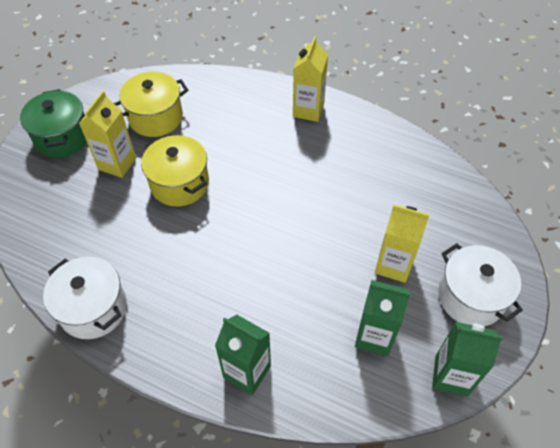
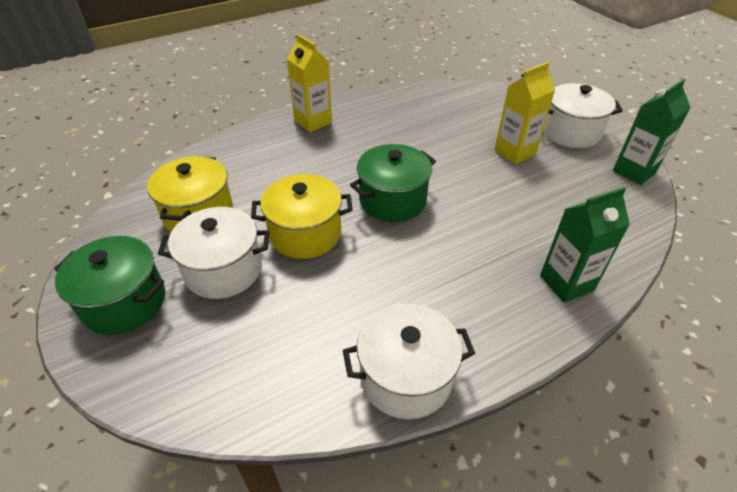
camera: 55 degrees left, 10 degrees down
yellow carton [79,91,136,178] -> white pot [158,207,270,299]
green carton [355,280,410,356] -> none
none -> green pot [350,144,436,222]

